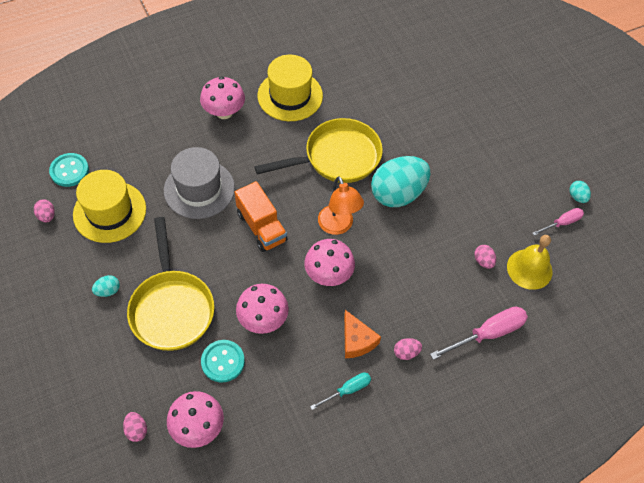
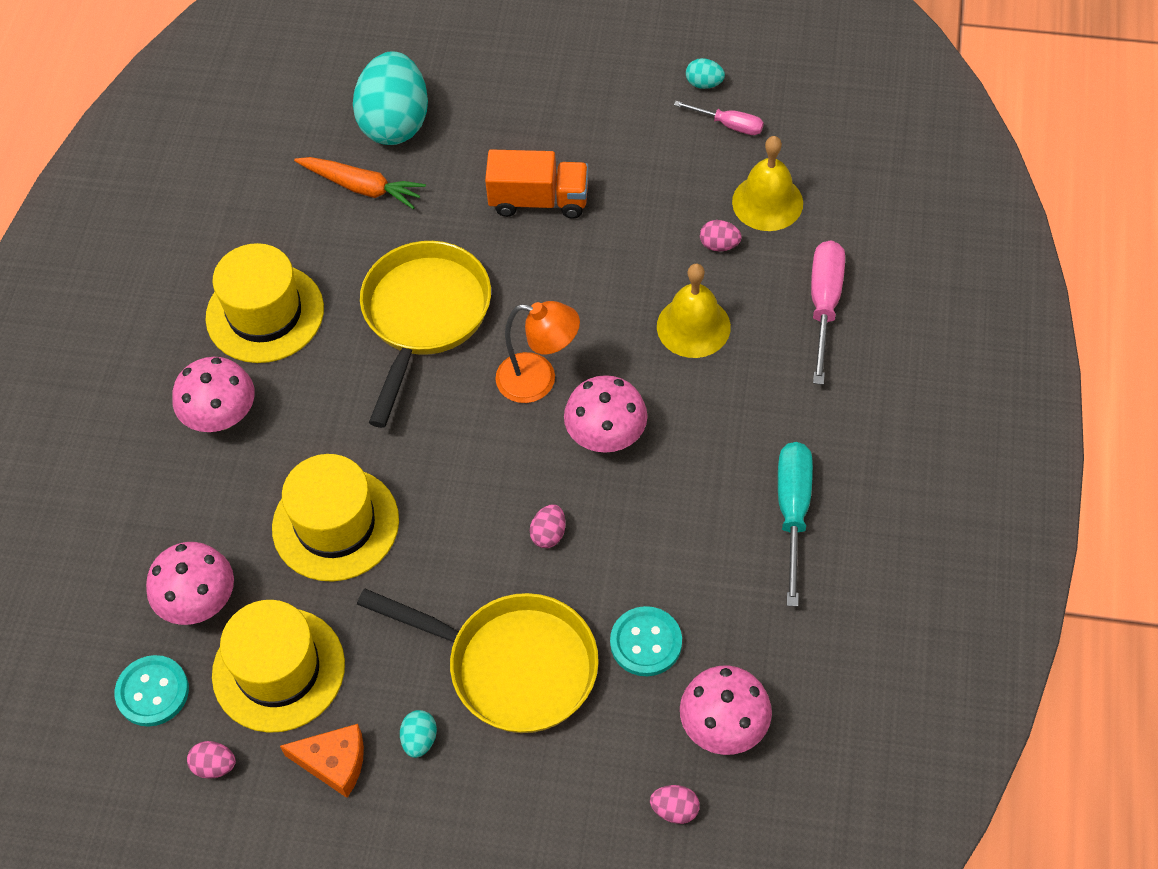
camera: 50 degrees left, 0 degrees up
grey hat [164,147,235,219] -> yellow hat [272,454,399,582]
orange truck [235,181,288,252] -> orange truck moved to [485,149,588,219]
pink mushroom [236,284,289,334] -> pink mushroom moved to [146,542,234,625]
turquoise screwdriver [310,372,371,410] -> turquoise screwdriver [778,442,813,607], size x1.67
orange cheese [344,310,381,358] -> orange cheese moved to [280,724,364,798]
turquoise egg [371,156,430,207] -> turquoise egg moved to [353,51,428,145]
pink egg [394,338,422,360] -> pink egg moved to [530,504,566,548]
pink screwdriver [533,208,584,236] -> pink screwdriver turned 105 degrees clockwise [674,101,764,135]
none -> orange carrot [294,157,426,209]
none -> yellow bell [657,264,731,358]

